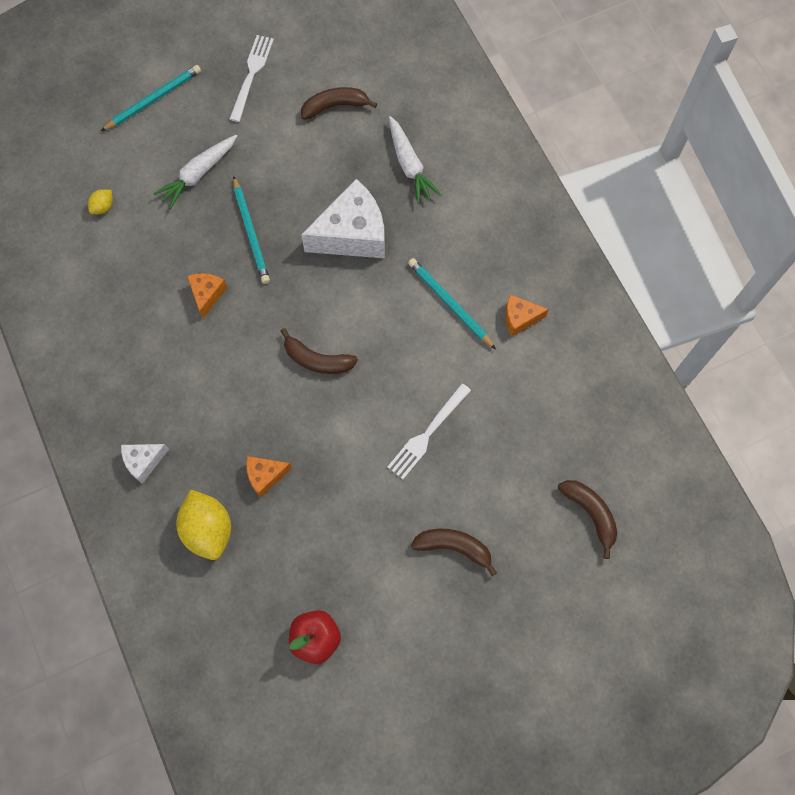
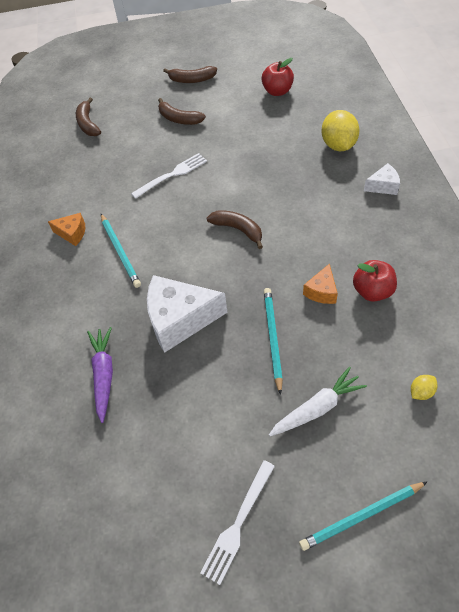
camera: 160 degrees left, 15 degrees down
orange cheese [246,456,292,498] -> none
brown banana [301,87,377,120] -> brown banana moved to [163,66,217,83]
white carrot [389,116,441,204] -> purple carrot [87,327,113,423]
none -> red apple [353,260,397,302]

